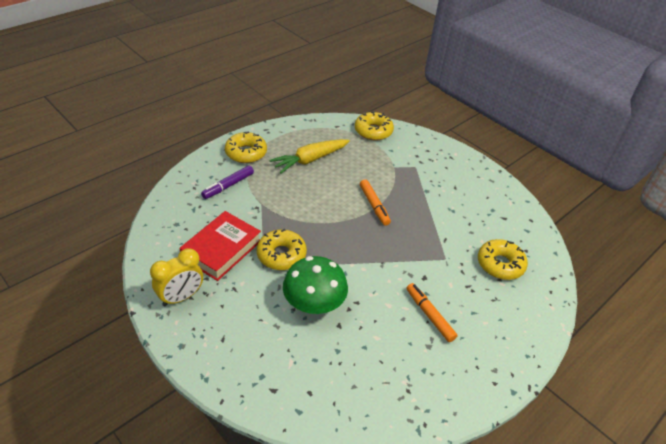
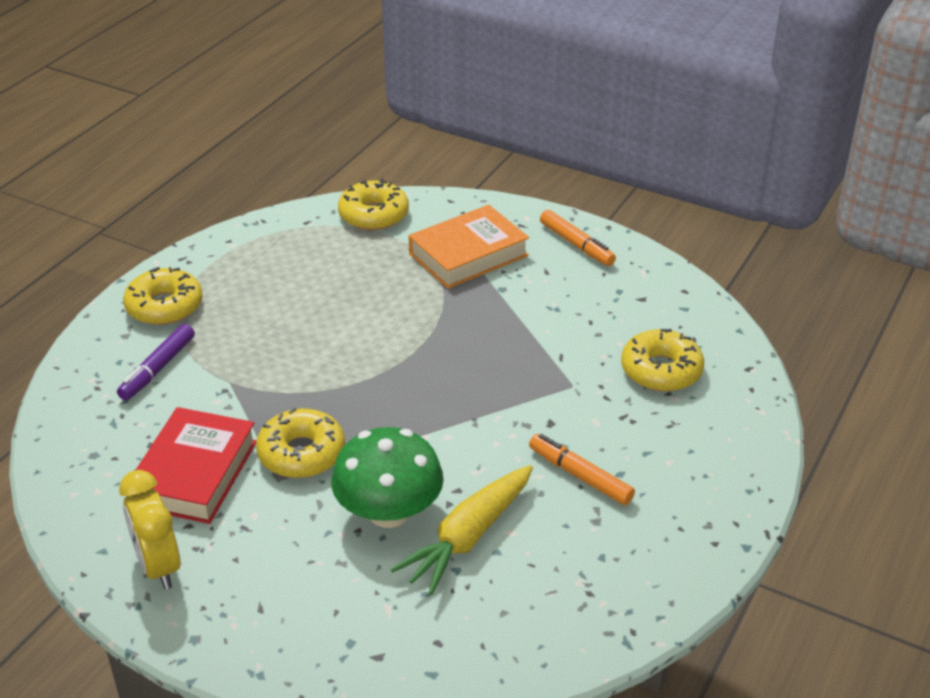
camera: 15 degrees left, 5 degrees down
yellow clock [150,248,203,306] -> yellow clock turned 120 degrees clockwise [119,470,180,590]
yellow carrot [269,139,350,173] -> yellow carrot moved to [391,465,533,595]
orange marker [360,179,391,226] -> orange marker moved to [540,210,616,266]
none -> orange book [409,205,529,289]

